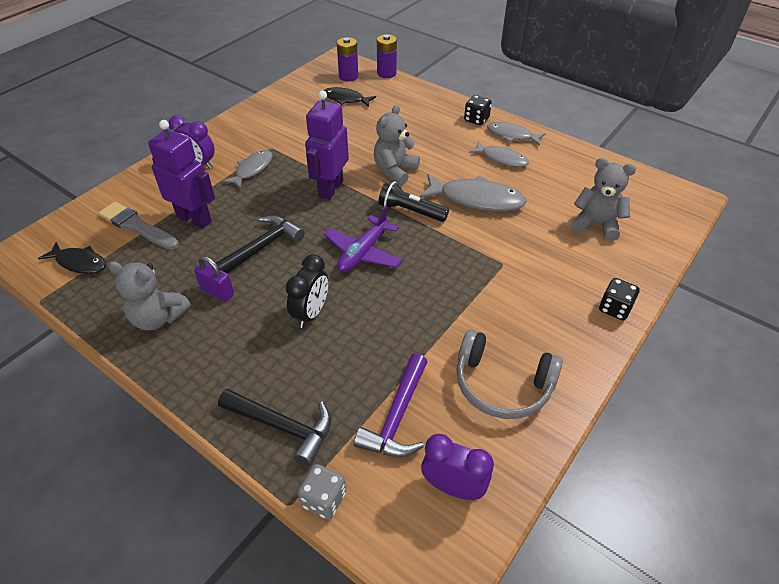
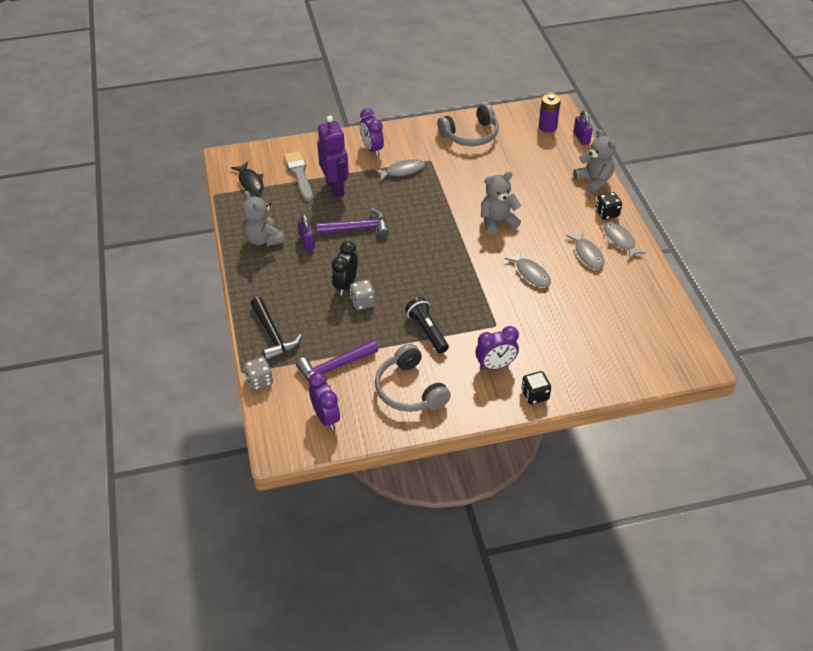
camera: 40 degrees right, 0 degrees up
black hammer [216,215,305,274] -> purple hammer [316,208,389,237]
black clock [286,254,328,328] -> black clock turned 135 degrees clockwise [332,241,358,296]
purple robot [305,91,349,200] -> none
black fish [324,87,376,107] -> none
purple plane [324,205,403,272] -> none
purple battery [377,34,397,78] -> purple padlock [573,111,593,145]
black flashlight [378,180,449,222] -> black flashlight moved to [405,297,449,354]
grey fish [419,174,527,211] -> grey fish [505,251,551,287], size x0.62
grey teddy bear [571,158,636,241] -> grey teddy bear moved to [573,129,615,194]
none -> grey dice [350,280,376,310]
none -> grey headphones [437,104,499,146]
none -> purple clock [475,326,519,371]

